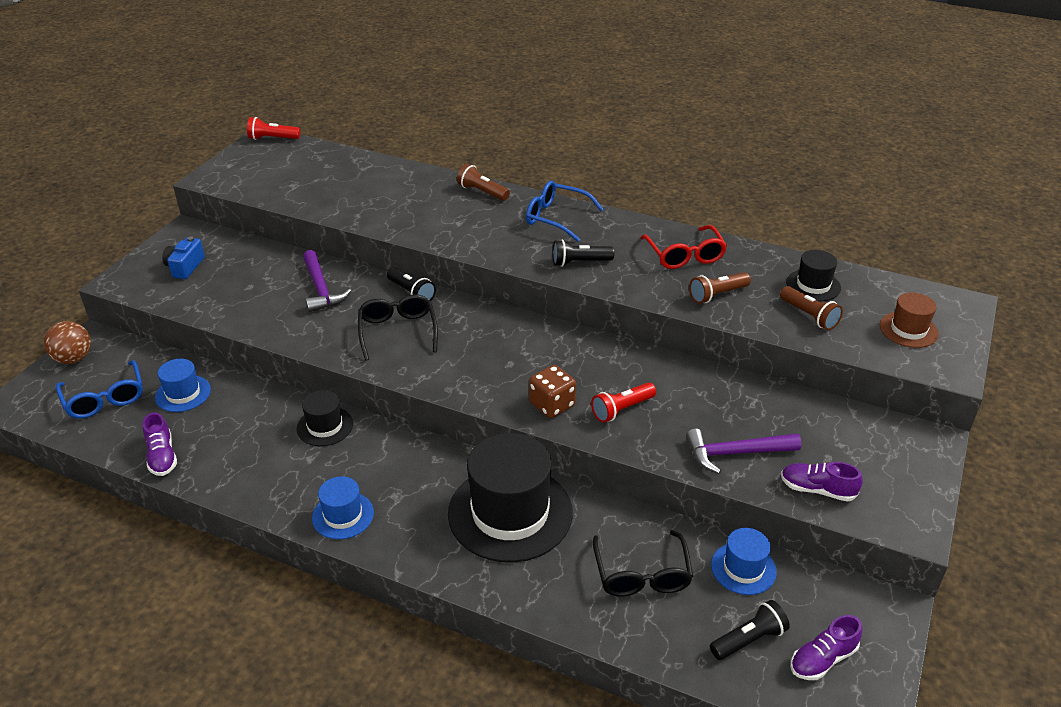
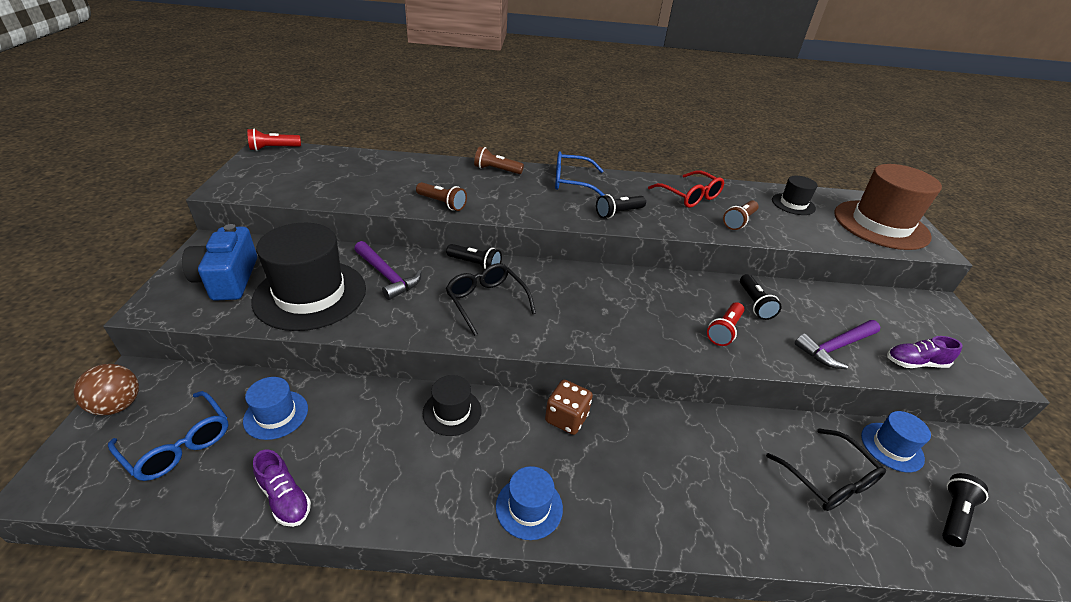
camera: 25 degrees left, 0 degrees up
blue camera [162,236,205,279] -> blue camera [182,224,257,301], size x1.65
black hat [448,433,573,563] -> black hat moved to [251,223,366,331]
brown dice [529,365,576,418] -> brown dice moved to [545,380,593,435]
brown flashlight [780,286,843,330] -> brown flashlight moved to [416,182,467,211]
purple shoe [790,615,862,680] -> none
brown hat [880,292,939,348] -> brown hat [834,164,942,250], size x2.03
none -> black flashlight [740,274,782,320]

